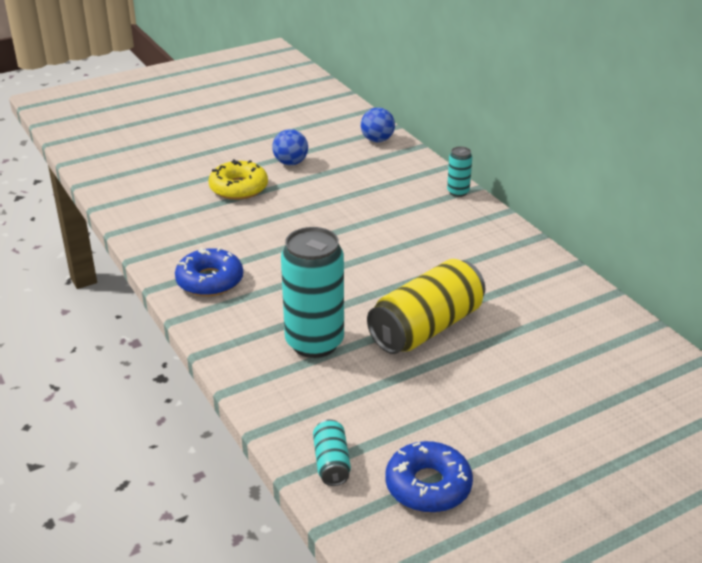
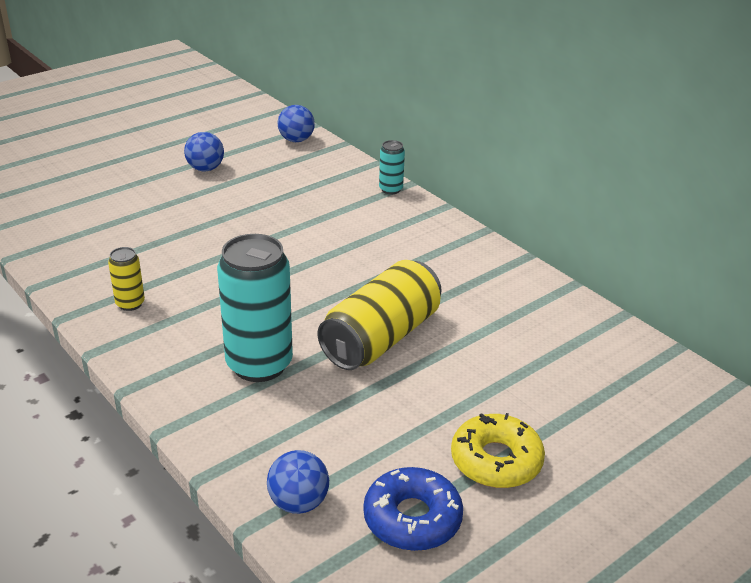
camera: 10 degrees left, 0 degrees up
blue donut [175,247,243,296] -> yellow can [108,247,145,311]
yellow donut [209,159,268,200] -> yellow donut moved to [451,413,545,488]
turquoise can [313,419,351,486] -> blue ball [267,450,329,514]

